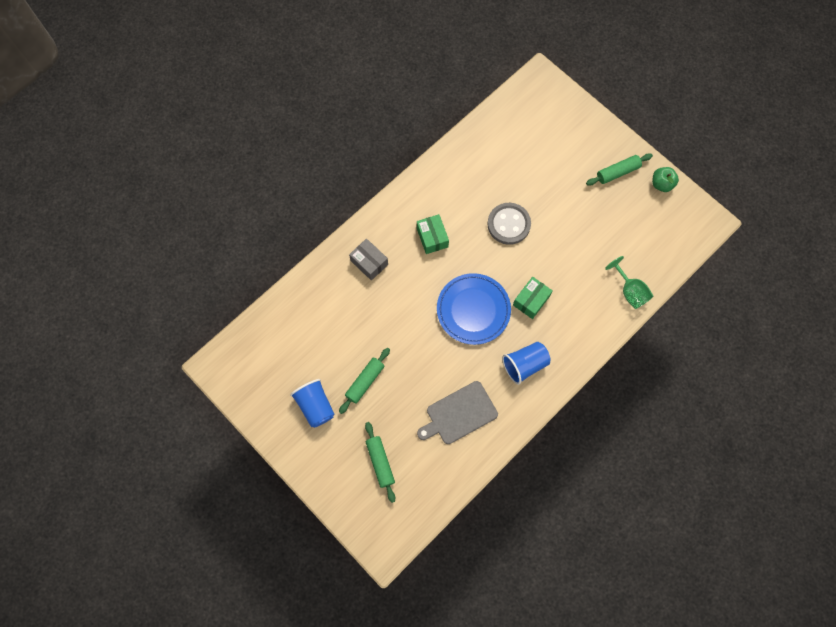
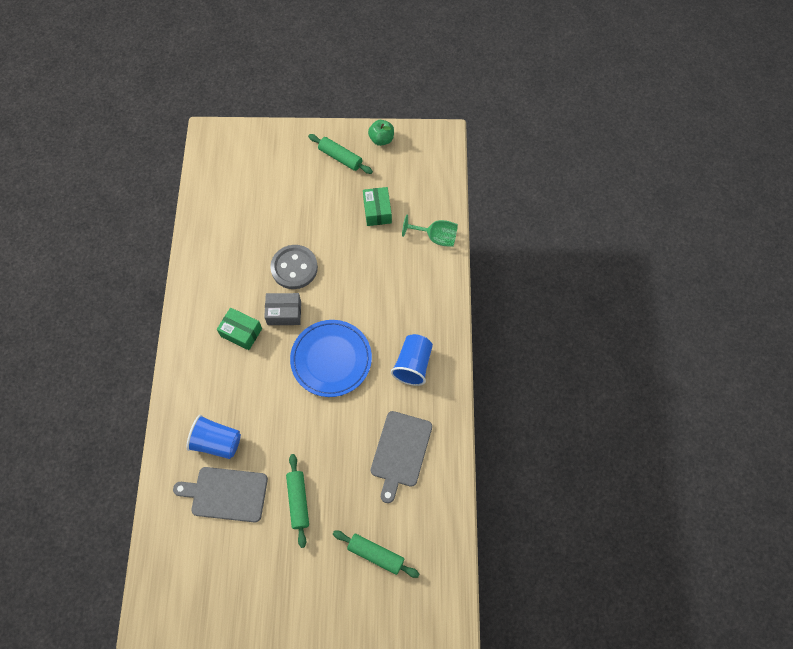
camera: 45 degrees left, 5 degrees down
blue cup [290,379,335,428] -> blue cup moved to [186,415,241,459]
grey box [349,239,388,280] -> grey box moved to [264,293,301,325]
green box [513,277,553,319] -> green box moved to [363,187,392,226]
green rolling pin [586,153,653,186] -> green rolling pin turned 75 degrees counterclockwise [308,134,373,174]
none -> grey cutting board [173,467,268,523]

